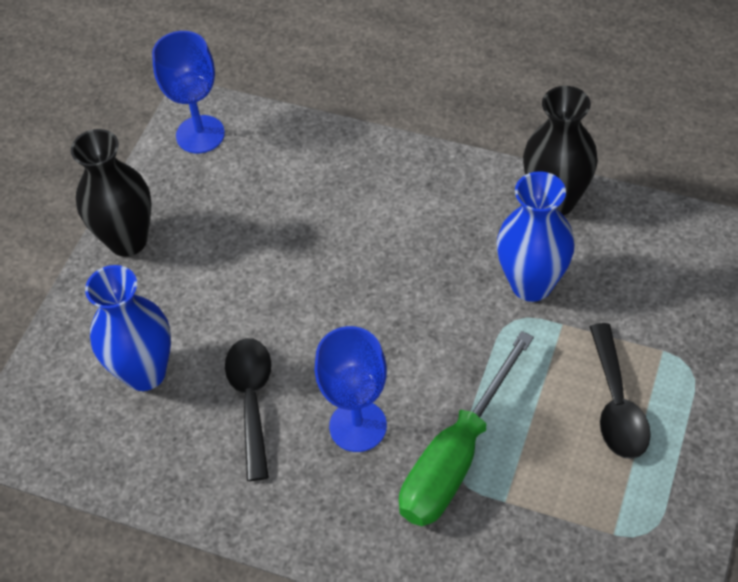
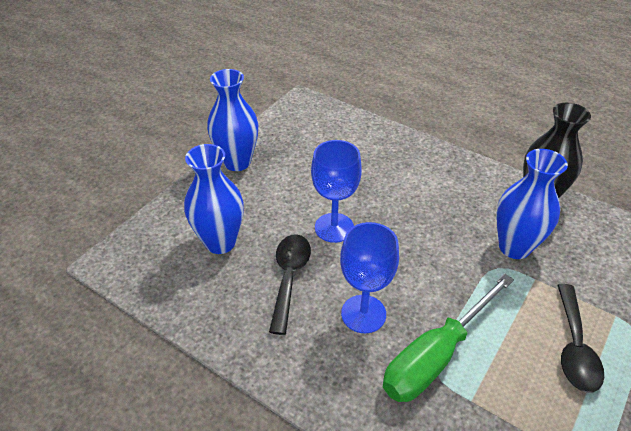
camera: 10 degrees right, 10 degrees down
black vase [71,129,151,257] -> blue vase [207,69,258,171]
blue goblet [152,31,225,153] -> blue goblet moved to [311,140,362,243]

